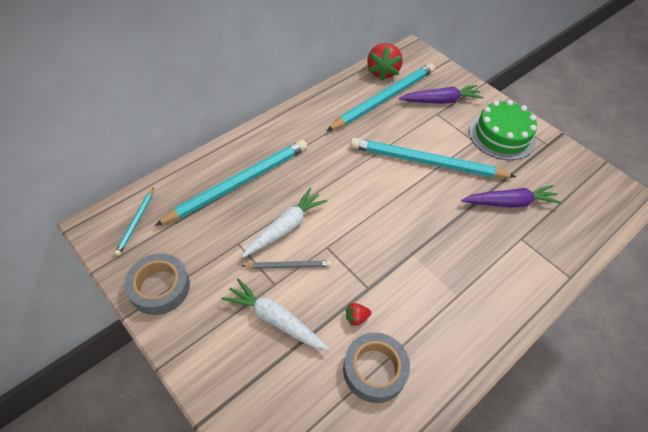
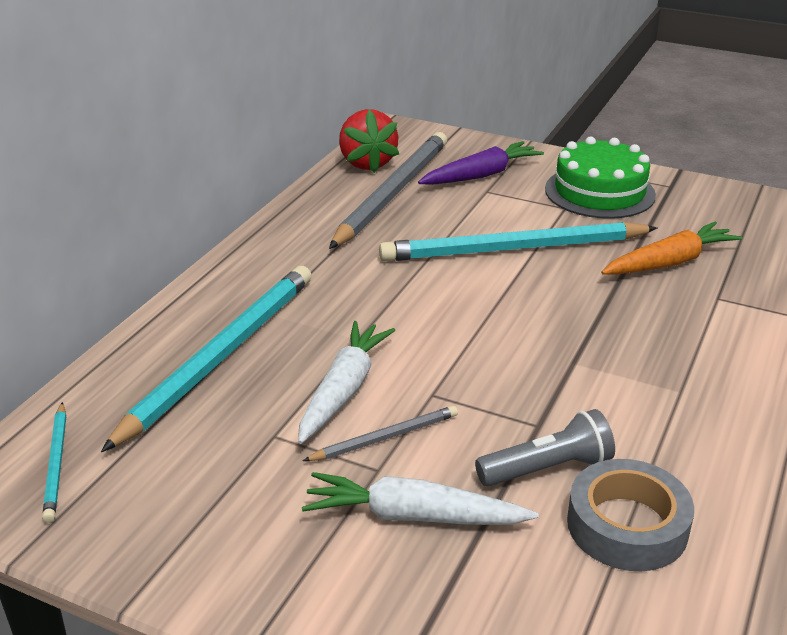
camera: 20 degrees left, 20 degrees down
grey tape [124,253,190,315] -> none
turquoise pencil [327,63,435,131] -> grey pencil [329,132,447,249]
red strawberry [346,303,371,326] -> grey flashlight [475,409,615,487]
purple carrot [461,185,562,208] -> orange carrot [601,222,742,275]

